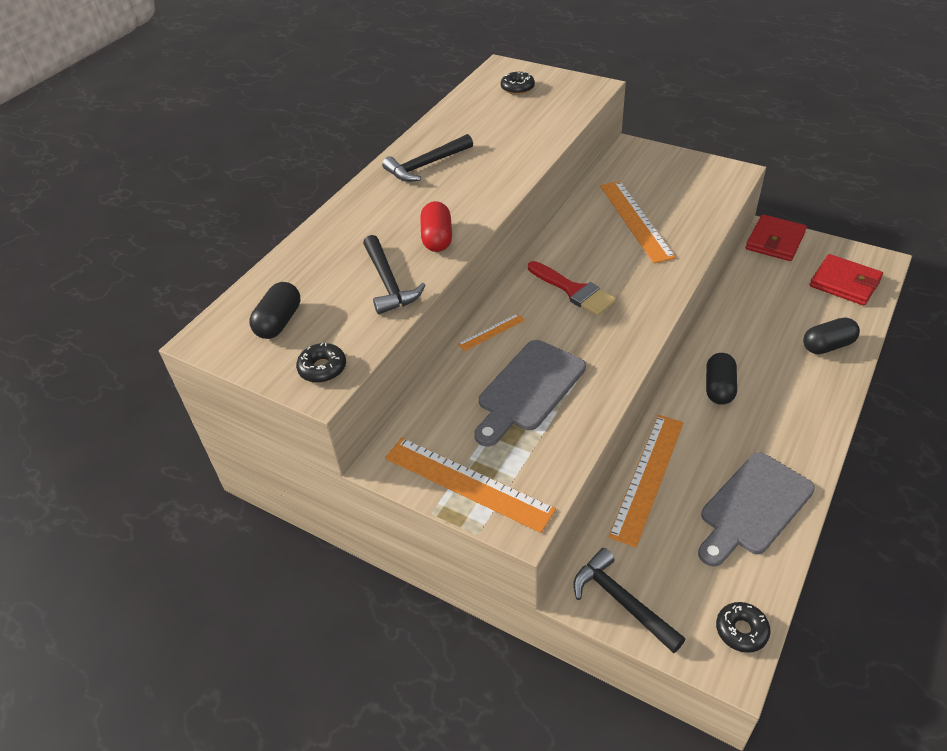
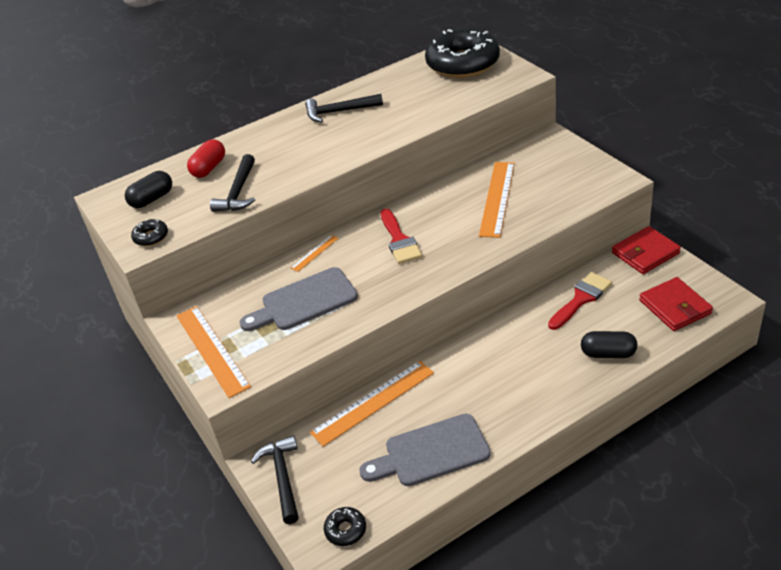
camera: 30 degrees right, 5 degrees down
red capsule [420,201,452,252] -> red capsule moved to [187,139,225,178]
orange ruler [457,313,525,351] -> orange ruler turned 45 degrees counterclockwise [291,235,338,272]
black donut [501,71,535,95] -> black donut [425,28,500,78], size x2.46
black capsule [706,353,737,405] -> none
none -> red brush [548,272,612,330]

